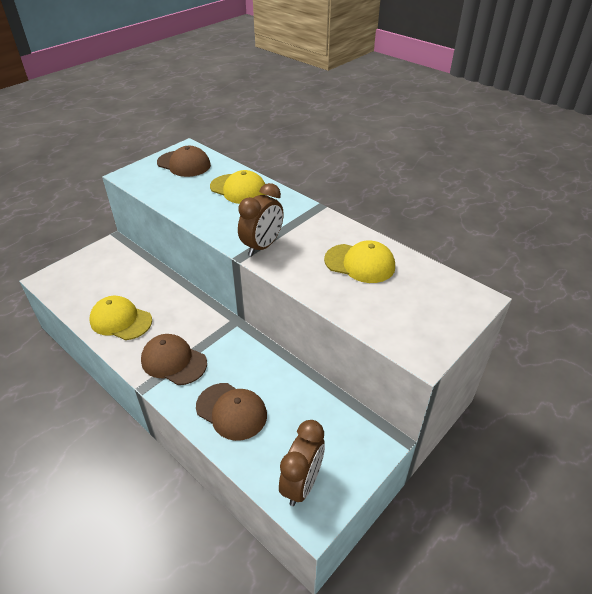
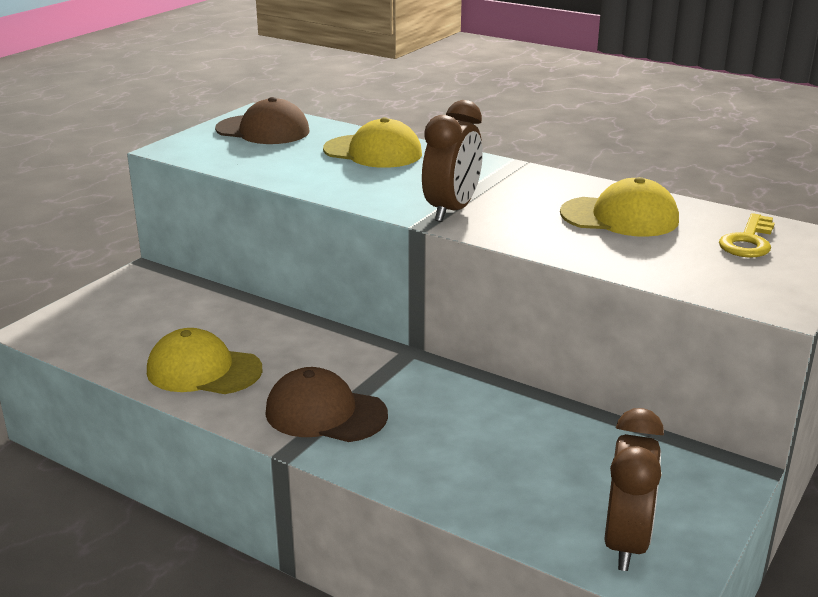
camera: 10 degrees left, 15 degrees down
brown cap [196,383,267,441] -> none
none -> yellow key [719,213,775,258]

